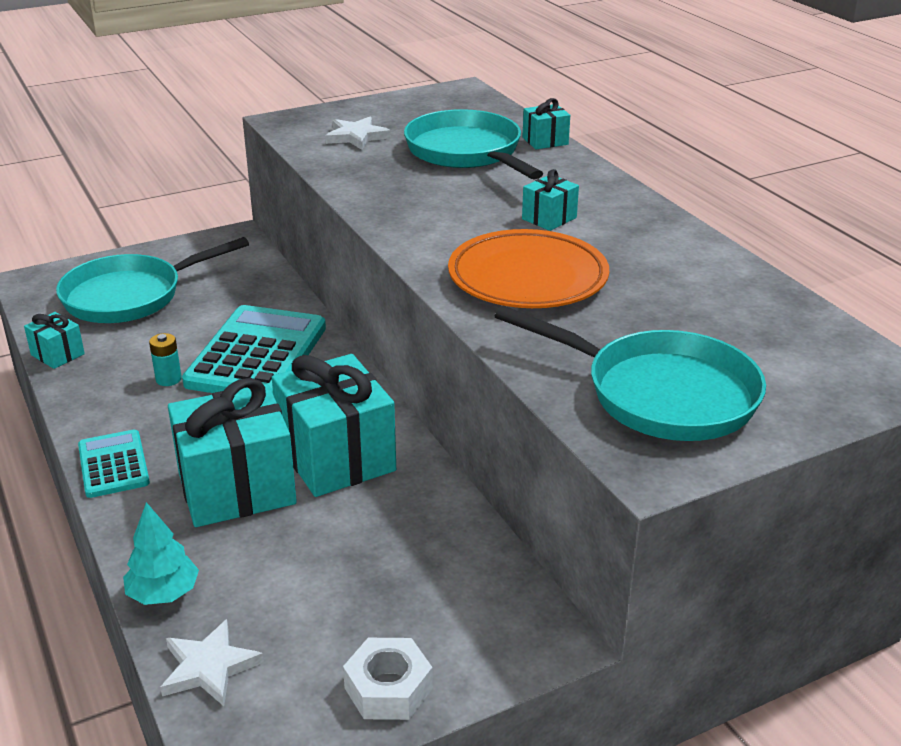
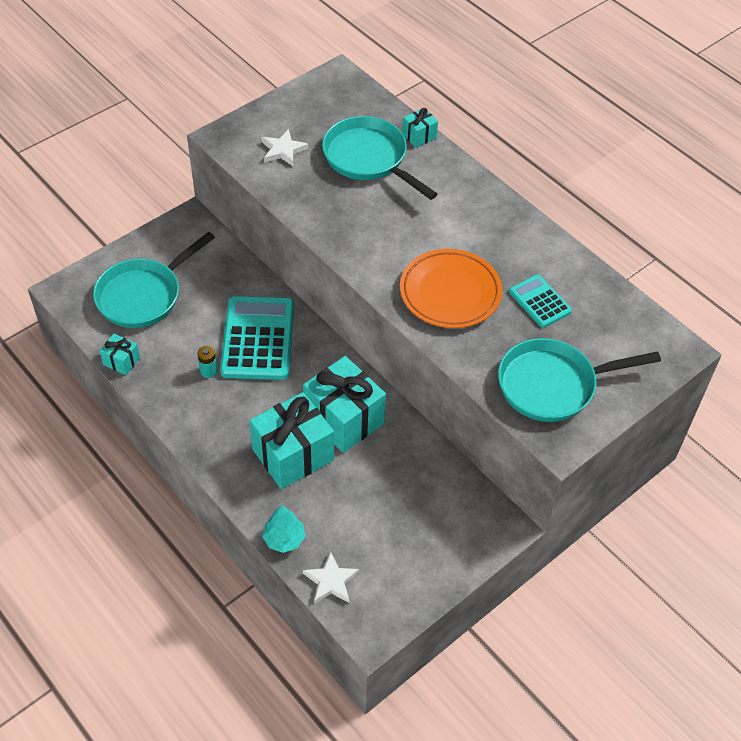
camera: 15 degrees left, 20 degrees up
turquoise calculator [78,430,150,498] -> turquoise calculator moved to [509,275,572,328]
white nut [343,638,433,720] -> none
turquoise pan [495,305,766,441] -> turquoise pan turned 150 degrees clockwise [498,338,661,422]
turquoise gift [522,169,579,231] -> none

